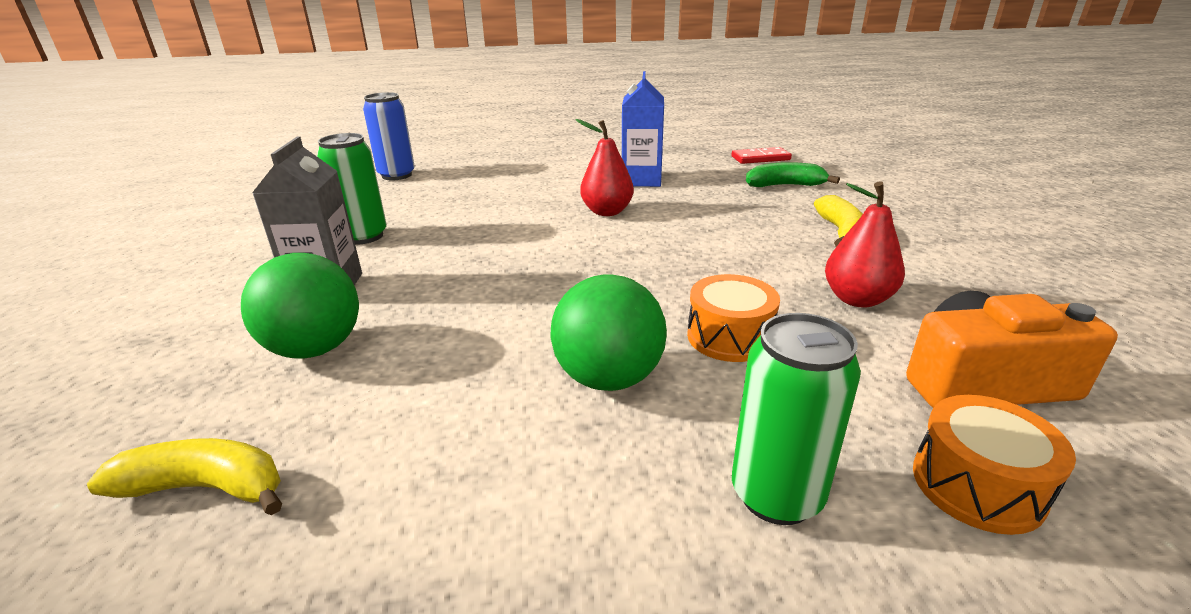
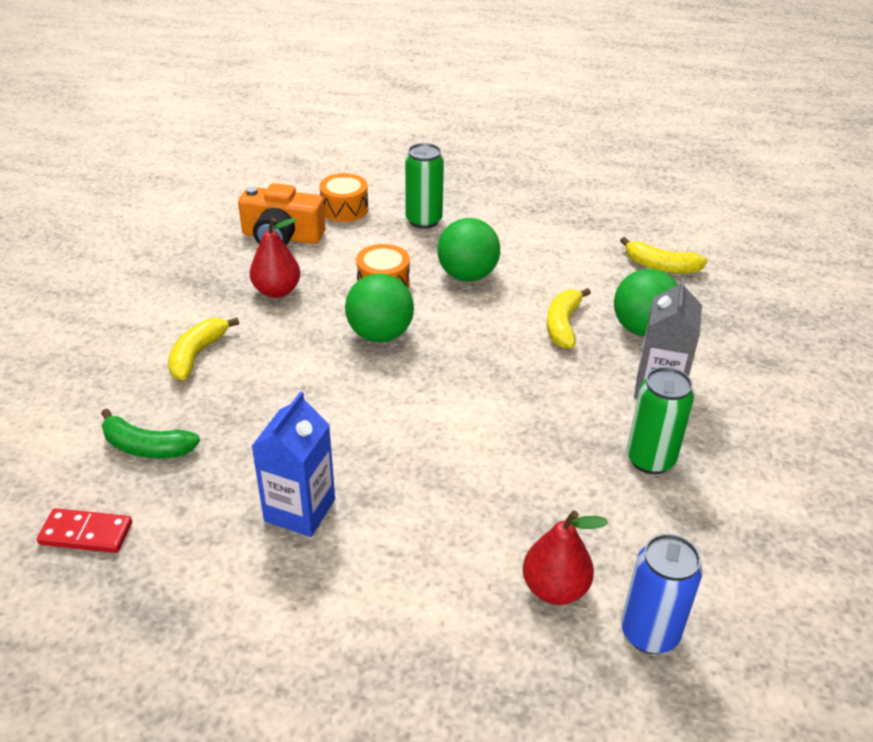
camera: 165 degrees left, 10 degrees up
red pear [576,119,634,216] -> red pear moved to [523,510,608,605]
none -> green ball [345,273,414,342]
none -> yellow banana [547,288,591,349]

